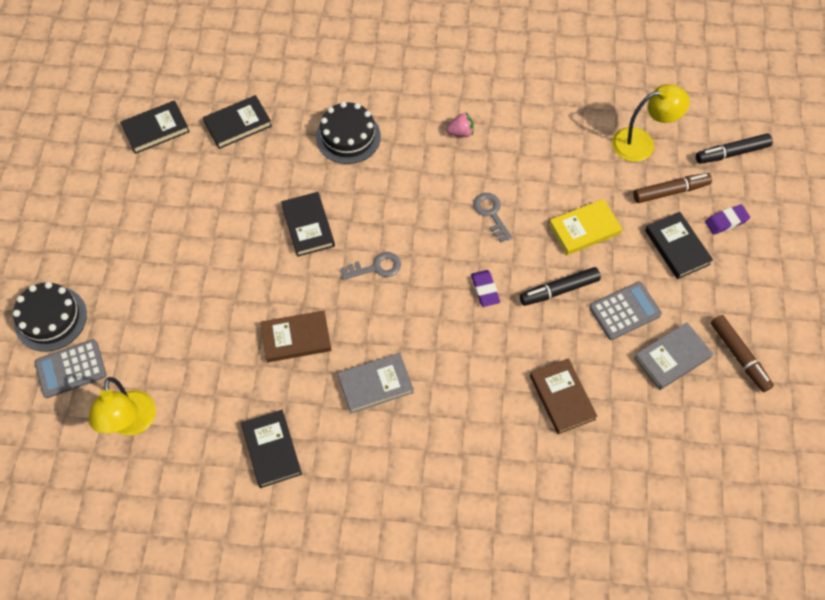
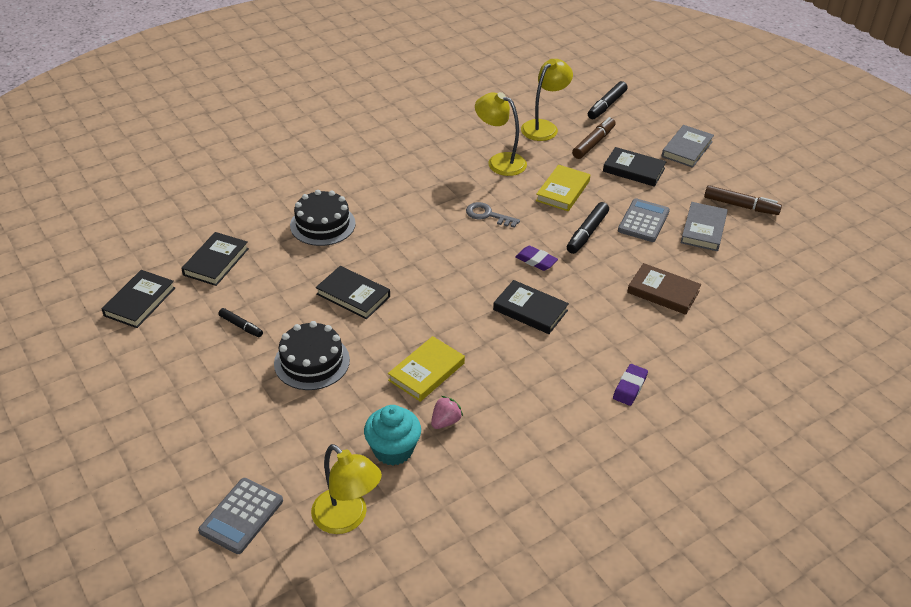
camera: 40 degrees left, 20 degrees down
black cake [13,282,87,352] -> black cake moved to [274,321,350,390]
black book [241,410,302,488] -> black book moved to [493,280,569,334]
brown book [261,310,332,362] -> yellow book [388,336,465,402]
grey book [338,353,414,413] -> grey book moved to [662,125,714,168]
grey key [341,252,401,280] -> none
pink strawberry [446,113,474,137] -> pink strawberry moved to [431,396,463,429]
purple eraser [705,204,750,235] -> purple eraser moved to [613,364,648,406]
none -> black marker [218,308,263,337]
none -> turquoise cupcake [364,405,421,465]
none -> yellow lamp [475,92,527,176]

